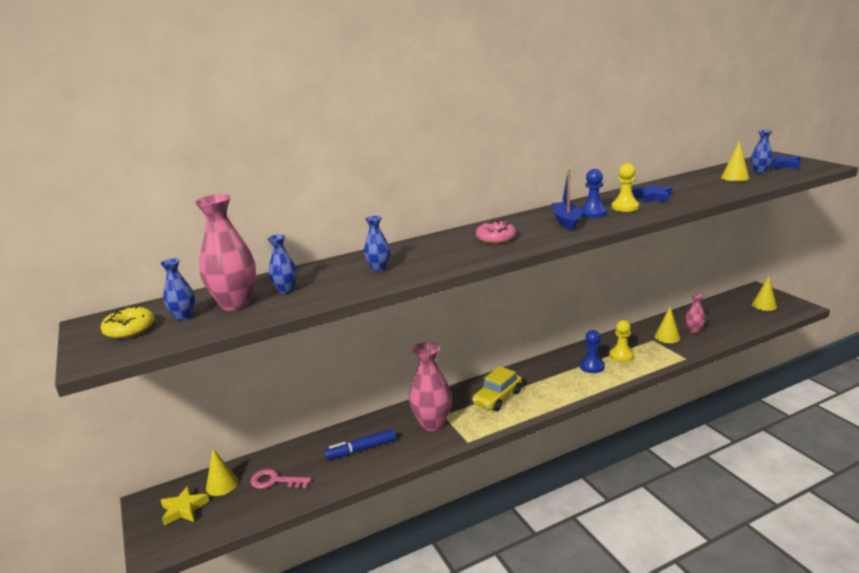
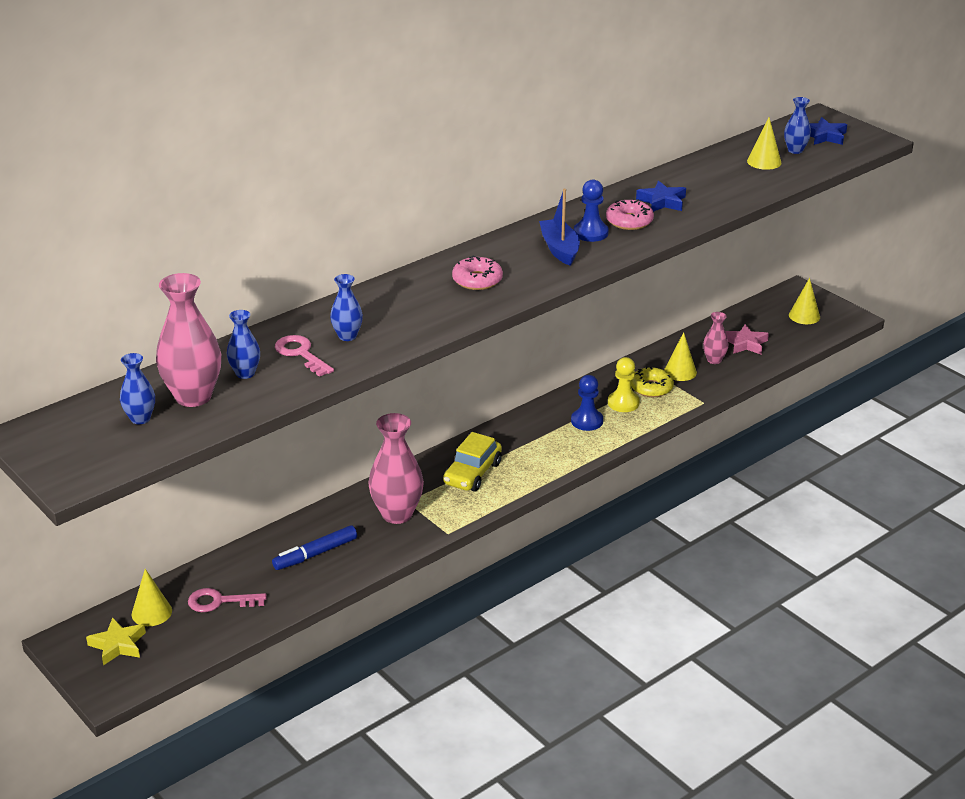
camera: 15 degrees left, 10 degrees up
yellow donut [101,306,155,339] -> yellow donut moved to [631,367,674,397]
yellow pawn [611,163,639,212] -> pink donut [606,199,654,230]
none -> pink key [275,335,334,377]
none -> pink star [725,324,769,354]

